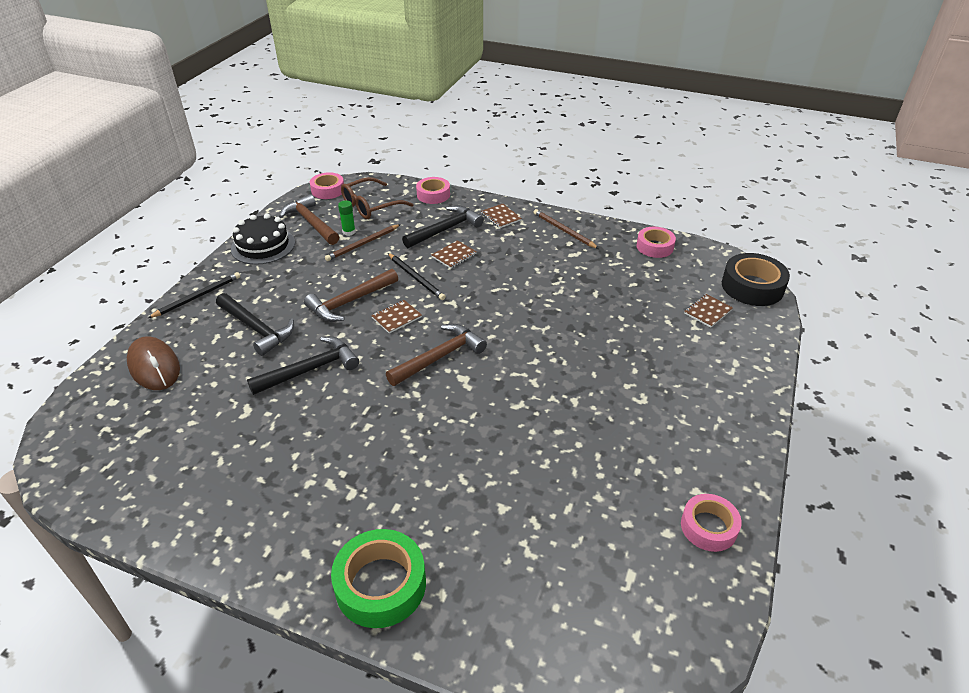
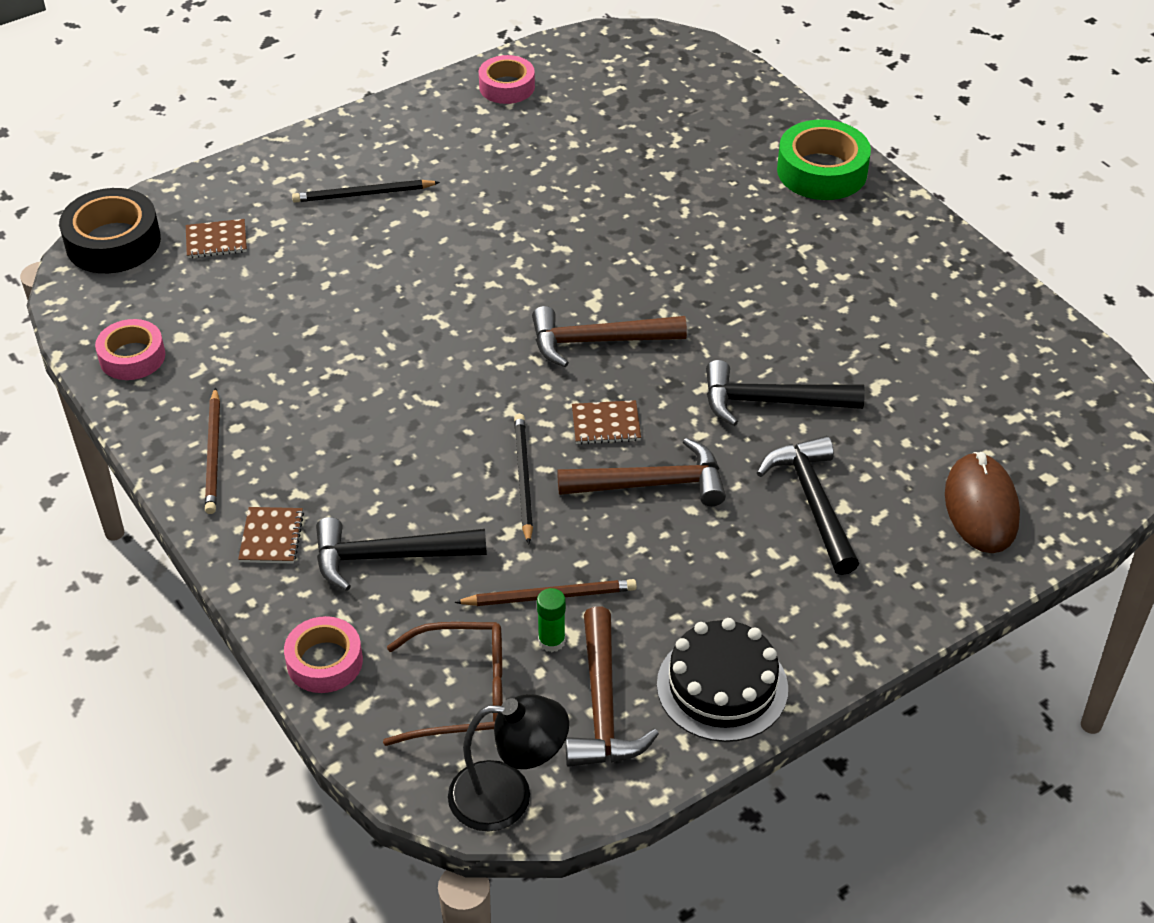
camera: 145 degrees left, 5 degrees up
black pencil [148,272,240,318] -> black pencil moved to [292,180,440,203]
pink tape [310,172,344,199] -> black lamp [448,694,569,831]
brown notebook [432,240,477,269] -> none

